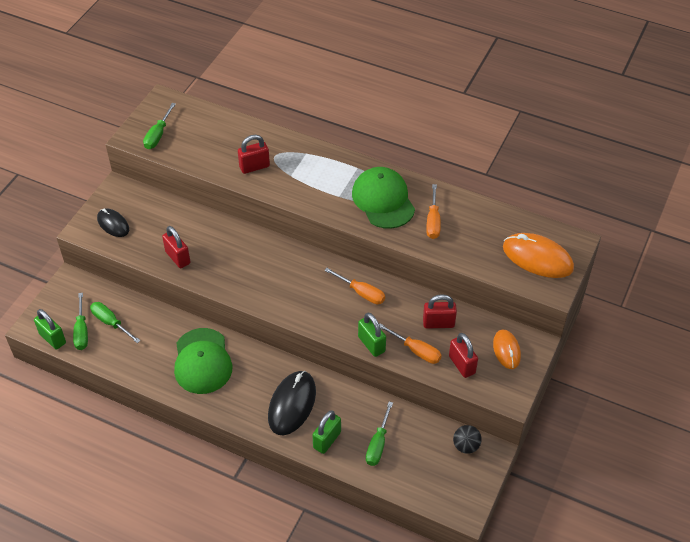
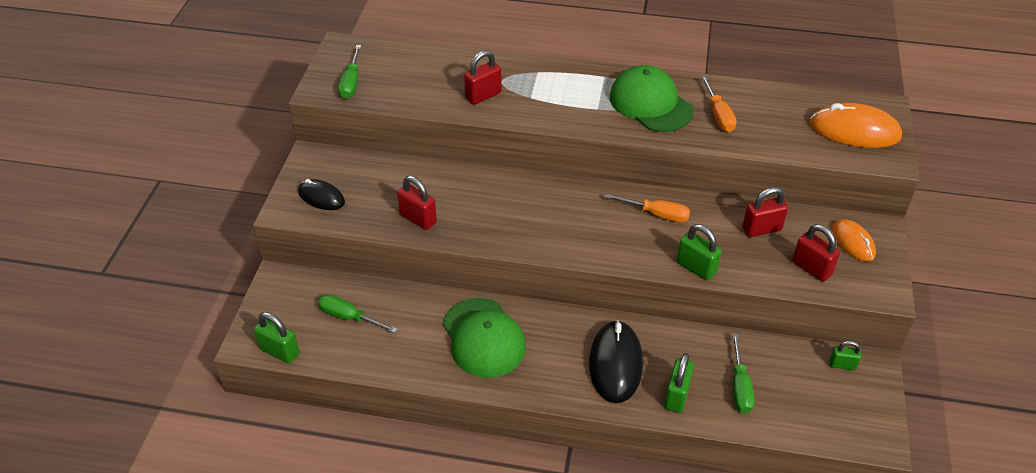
camera: 15 degrees left, 5 degrees down
green screwdriver [73,293,88,350] -> none
orange screwdriver [379,324,442,364] -> none
black ball [453,425,482,454] -> green padlock [830,341,861,371]

